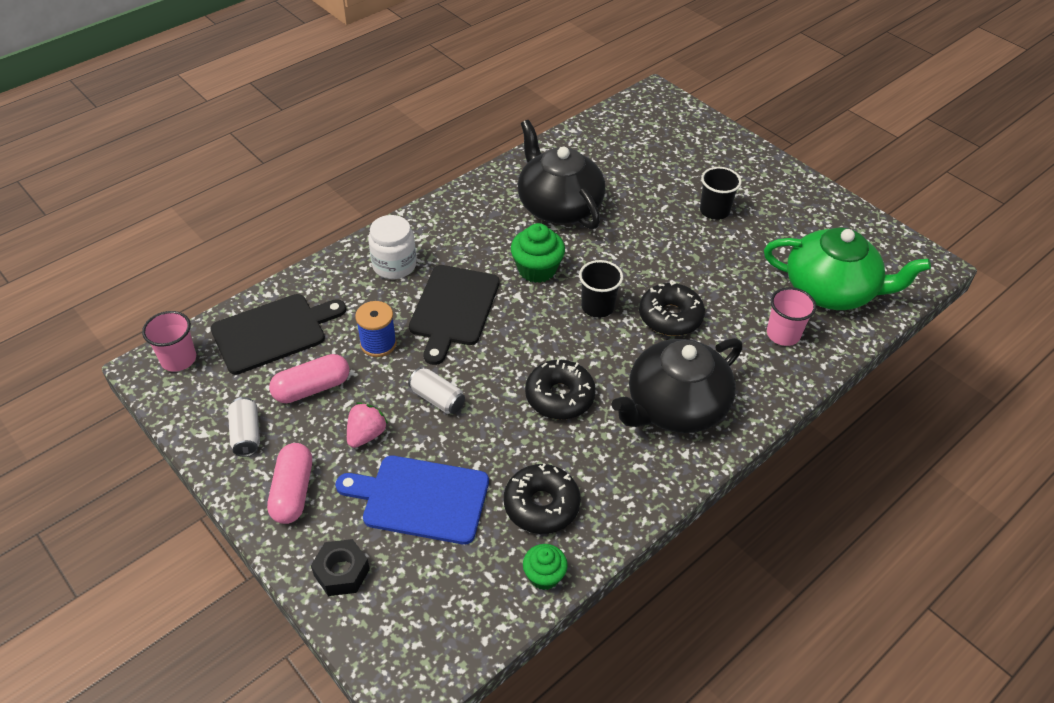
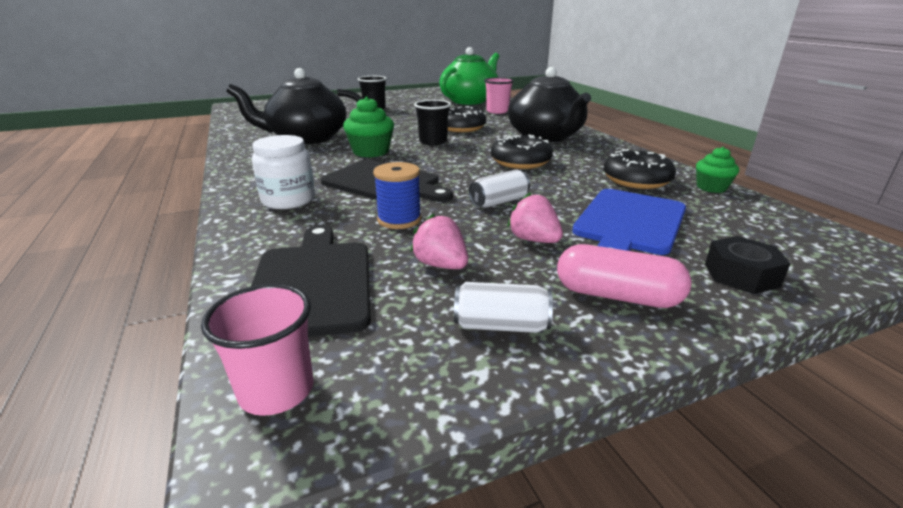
camera: 70 degrees left, 20 degrees down
pink capsule [269,354,349,403] -> pink strawberry [410,214,468,269]

